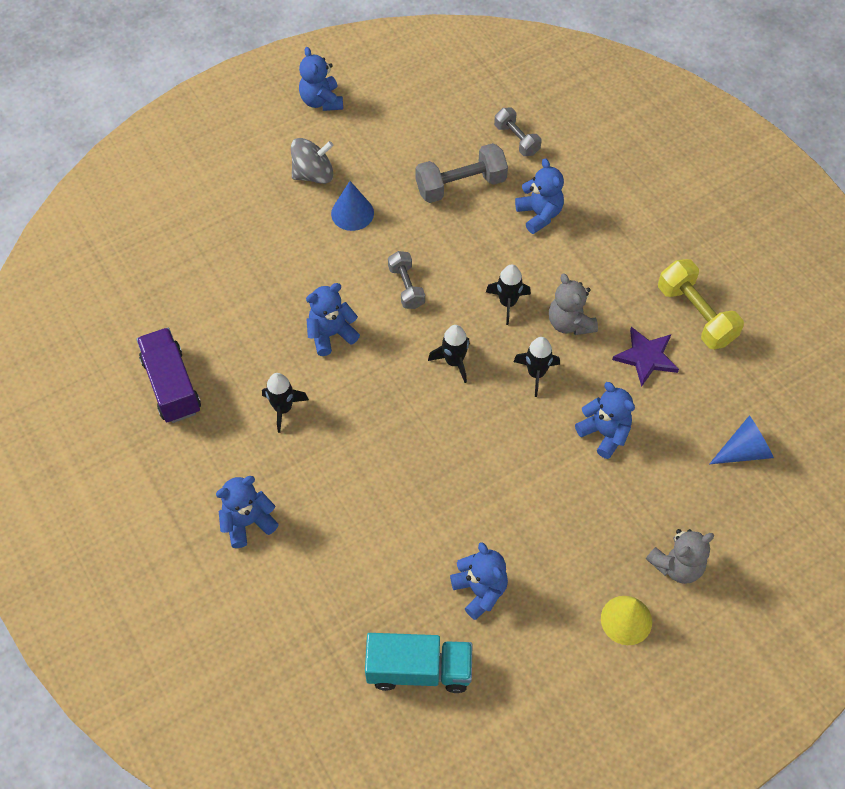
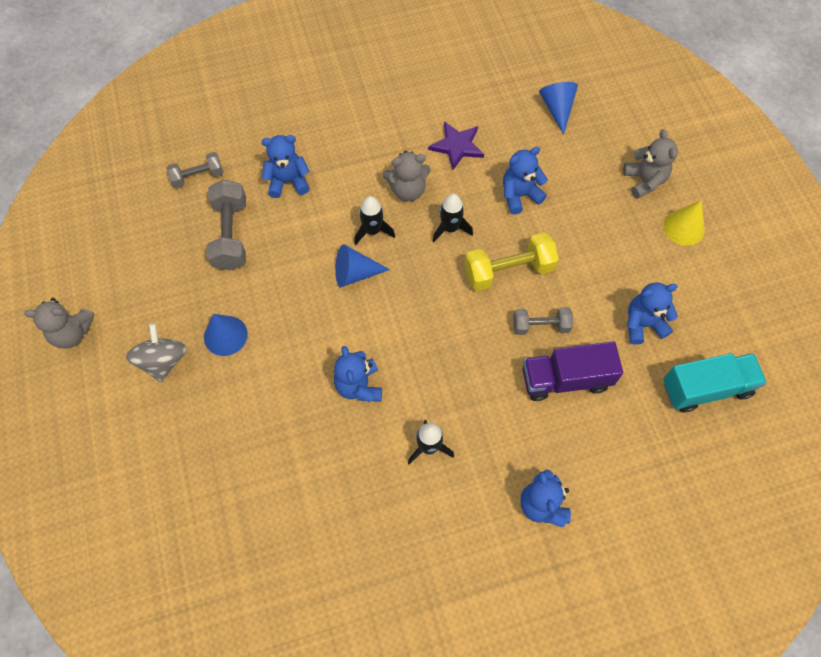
camera: 75 degrees left, 5 degrees up
purple truck [137,328,201,423] -> purple truck moved to [522,341,623,401]
blue teddy bear [299,47,343,111] -> grey teddy bear [24,298,94,348]
turquoise truck [365,633,472,693] -> turquoise truck turned 60 degrees clockwise [663,353,767,412]
grey dumbbell [388,251,425,309] -> grey dumbbell moved to [513,307,573,335]
black rocket [428,325,470,383] -> none
yellow dumbbell [658,259,744,350] -> yellow dumbbell moved to [464,232,559,291]
none -> blue cone [335,244,390,287]

